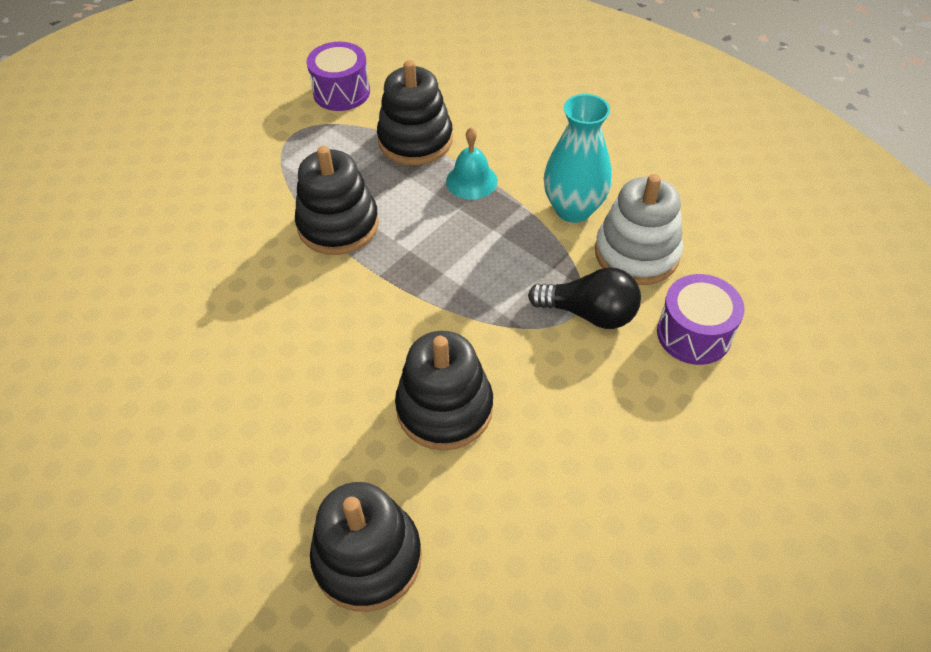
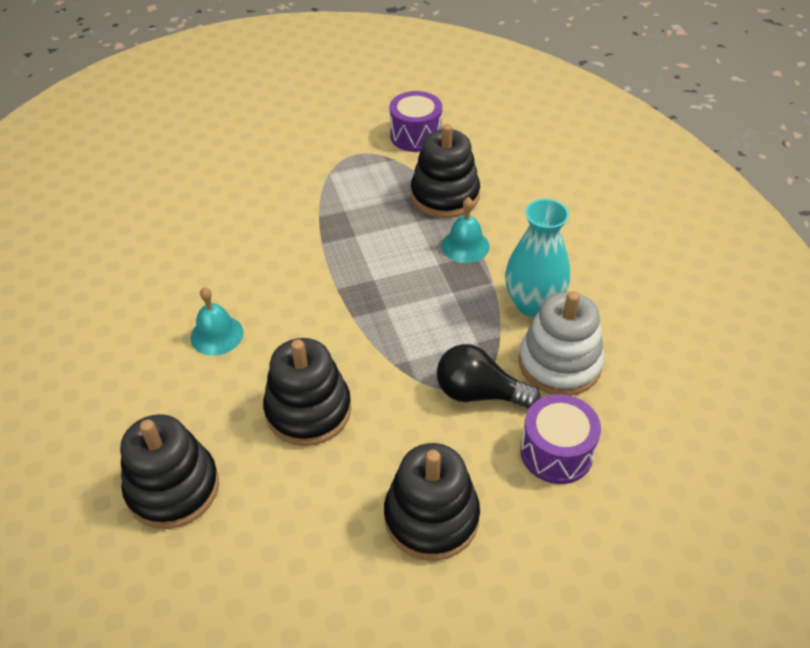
camera: 30 degrees right, 5 degrees down
black stacking toy [295,146,379,255] -> black stacking toy moved to [384,443,480,561]
black light bulb [528,267,641,329] -> black light bulb turned 150 degrees clockwise [437,344,541,408]
none -> turquoise bell [191,287,243,356]

